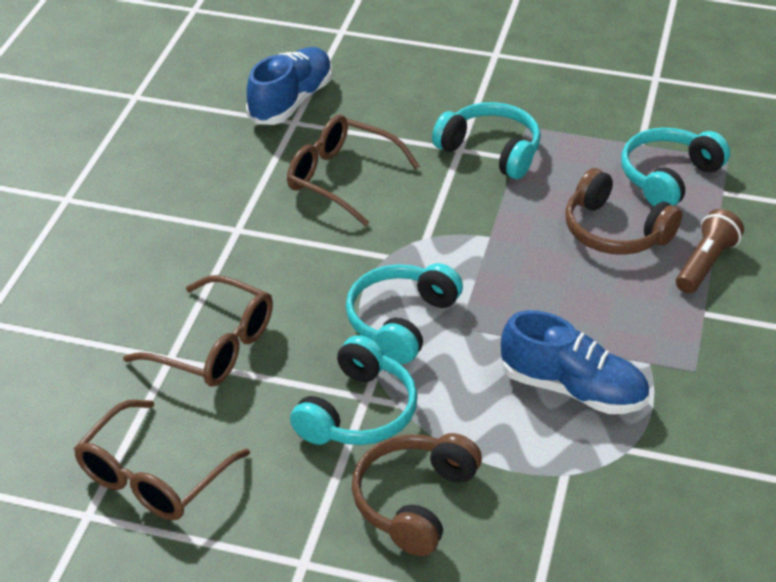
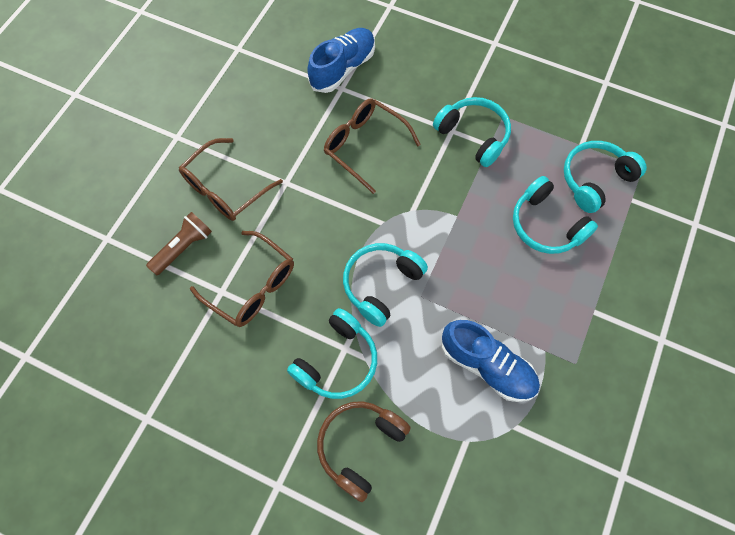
camera: 10 degrees right, 25 degrees up
brown glasses [74,400,250,520] -> brown glasses moved to [179,138,283,221]
brown headphones [565,168,682,255] -> turquoise headphones [513,176,598,254]
brown flashlight [676,209,744,293] -> brown flashlight moved to [146,212,212,275]

